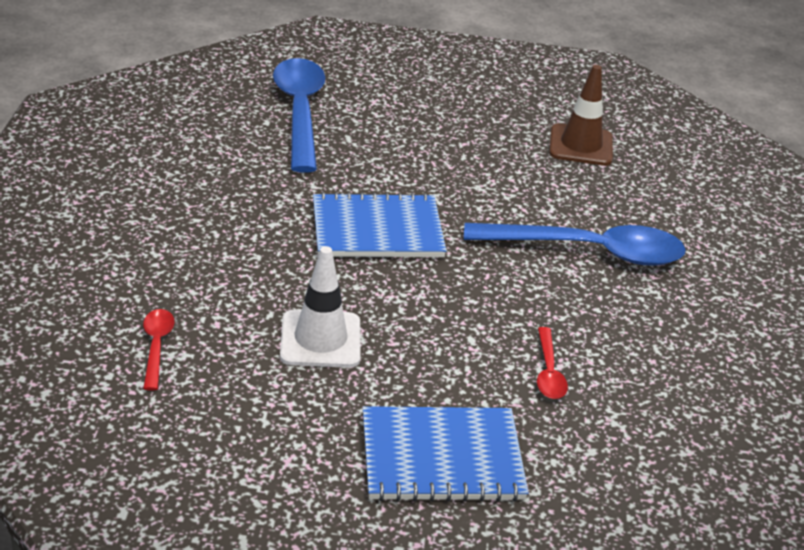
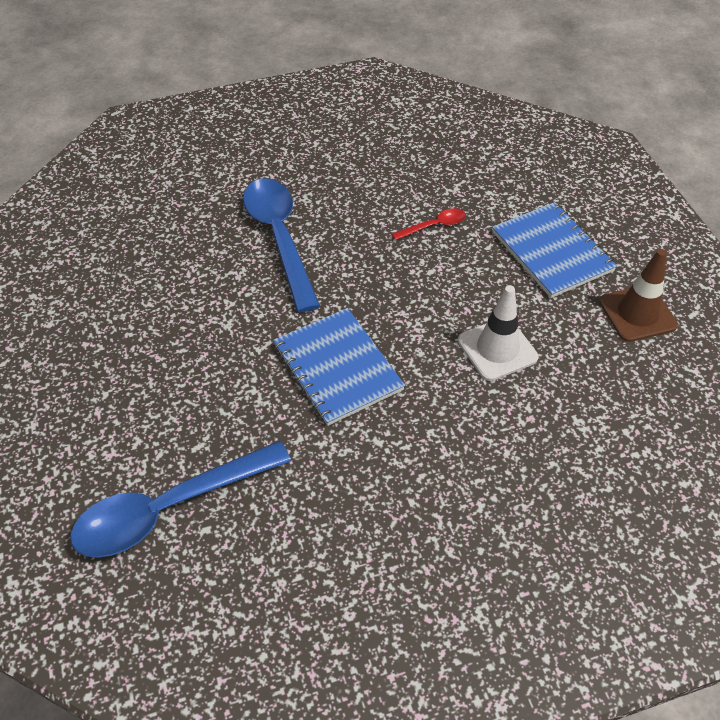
camera: 110 degrees left, 15 degrees up
red spoon [143,309,174,390] -> none
brown traffic cone [549,65,613,166] -> brown traffic cone moved to [599,249,678,342]

